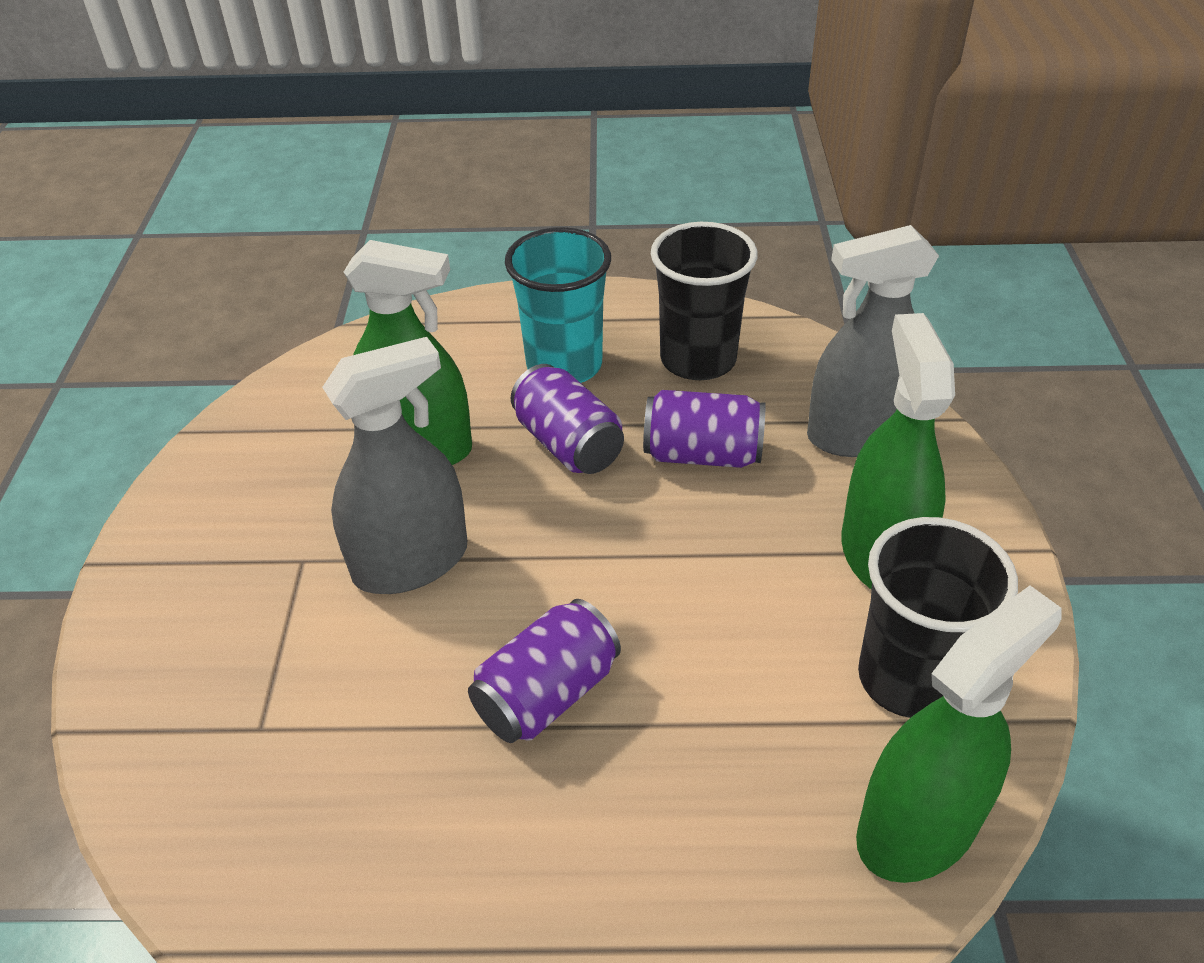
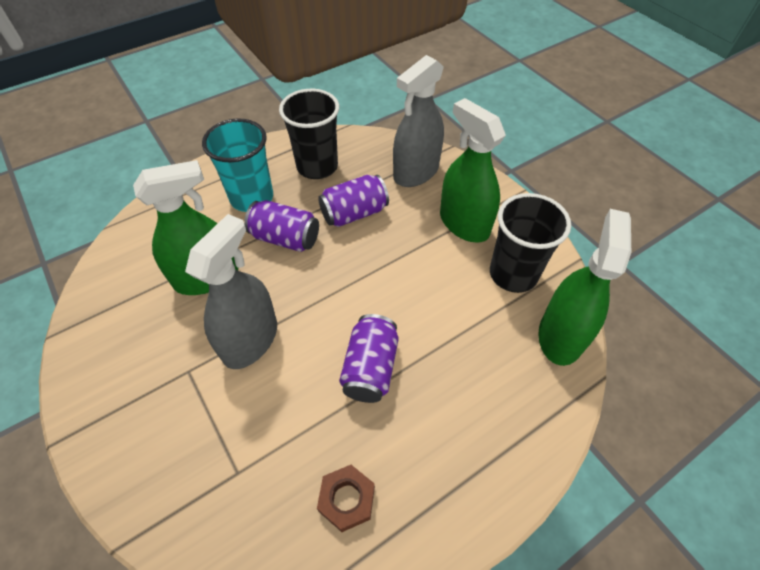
camera: 35 degrees left, 10 degrees up
none -> brown nut [317,465,375,532]

